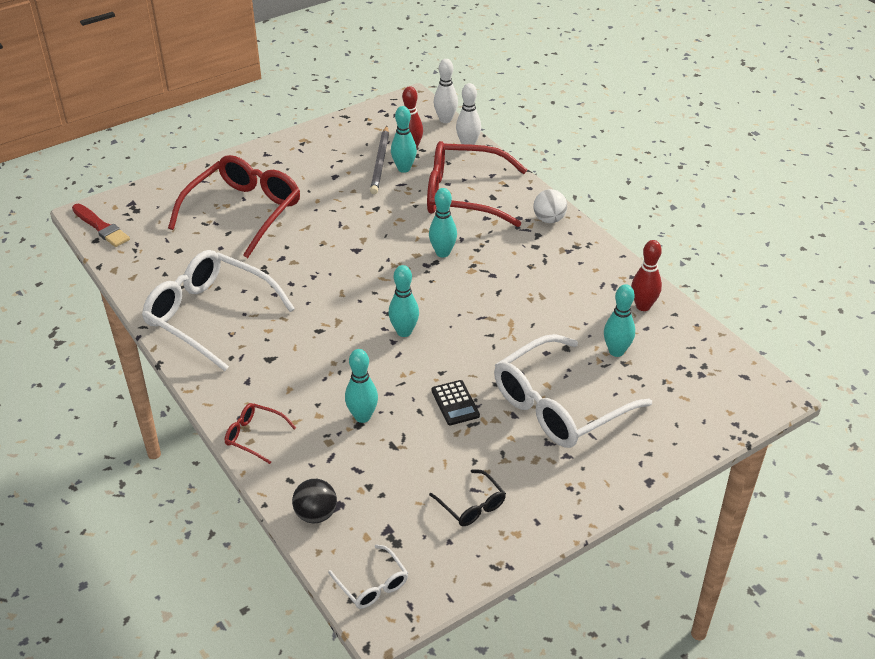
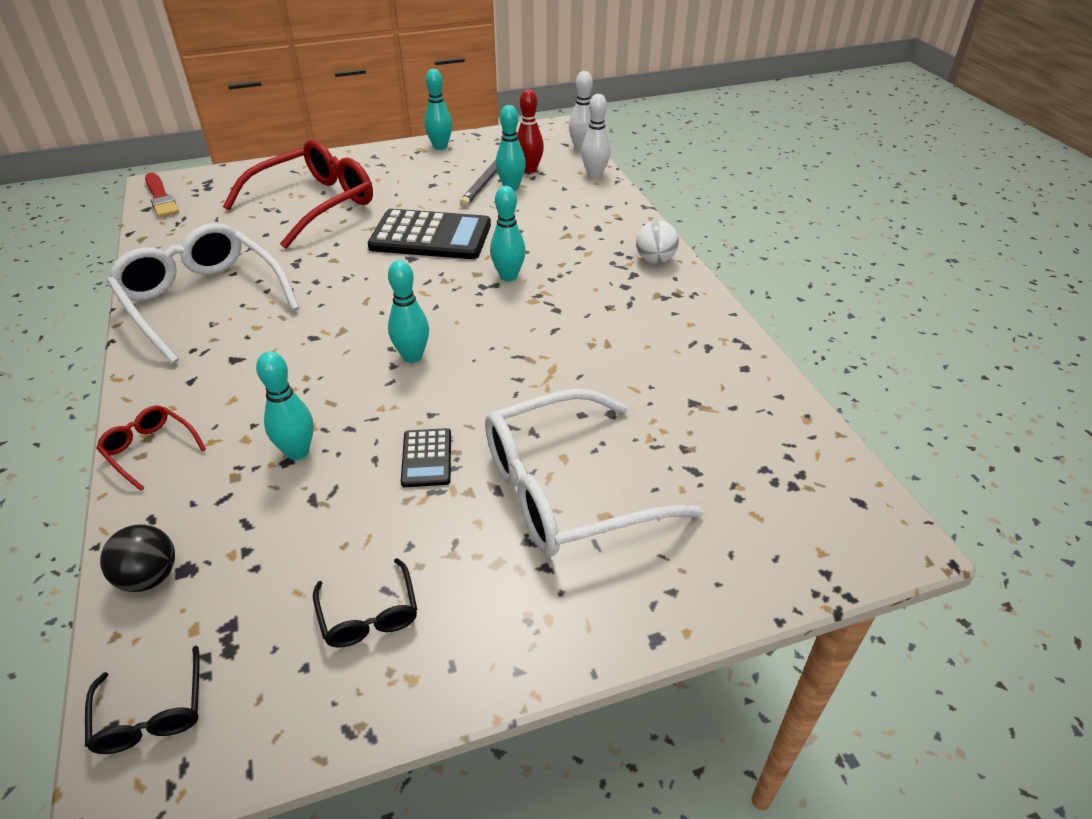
camera: 15 degrees right, 0 degrees up
white glasses [328,544,408,609] -> black glasses [85,646,200,754]
red glasses [427,141,527,227] -> none
turquoise bowling pin [604,284,635,357] -> turquoise bowling pin moved to [424,69,452,150]
red bowling pin [631,240,662,311] -> none
none -> black calculator [368,209,491,259]

